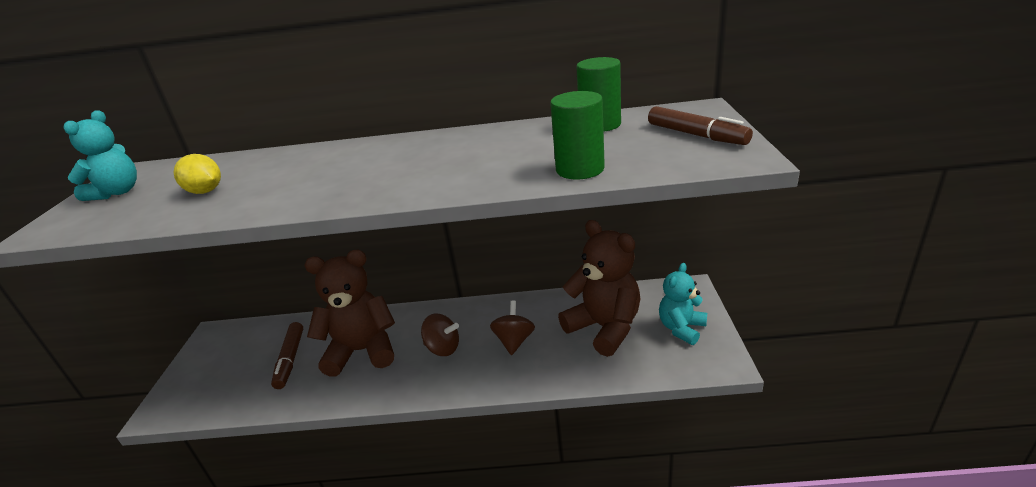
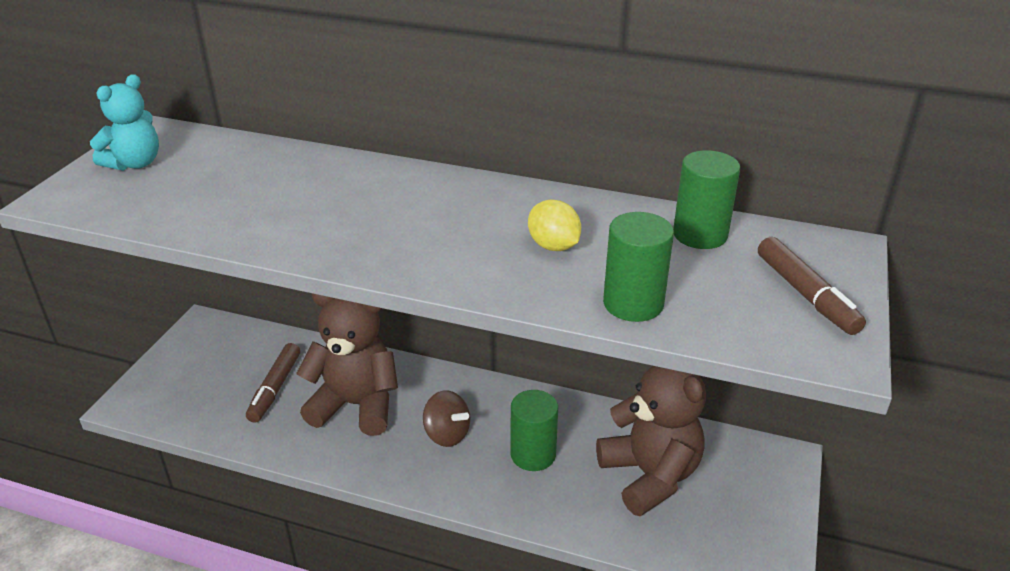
camera: 15 degrees right, 5 degrees up
yellow lemon [174,154,221,194] -> yellow lemon moved to [528,199,581,251]
brown spinning top [490,300,535,355] -> green cylinder [510,390,558,471]
turquoise teddy bear [659,263,707,345] -> none

